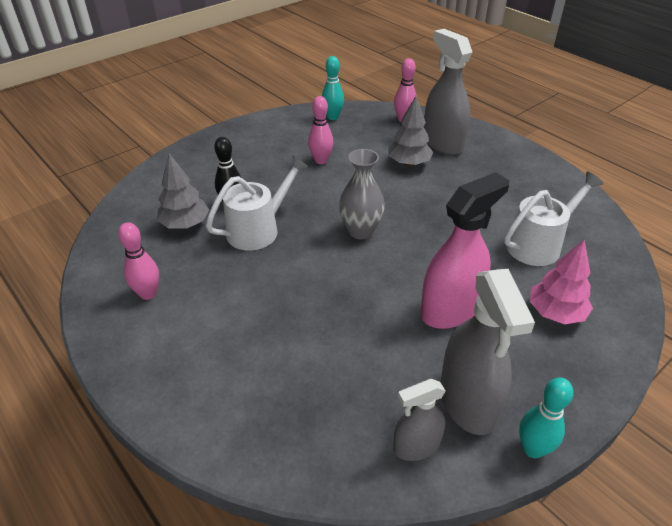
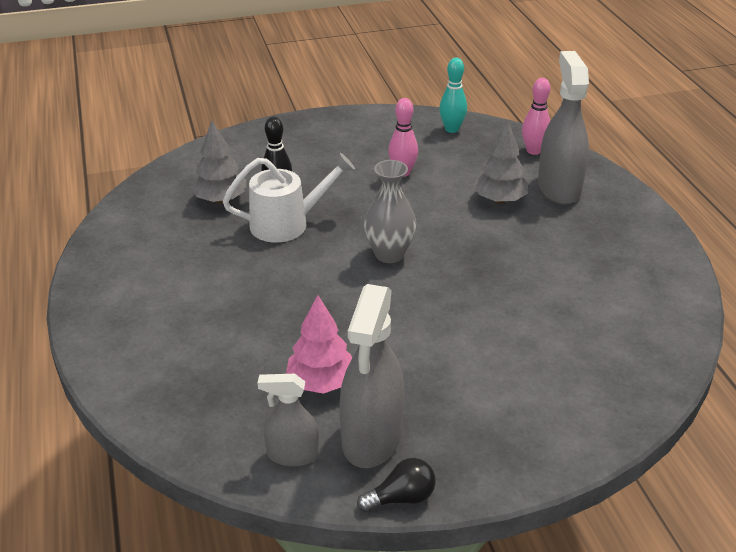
camera: 25 degrees right, 5 degrees down
pink bowling pin [118,222,159,300] -> none
pink spray bottle [421,172,509,329] -> none
white watering can [504,171,603,266] -> none
turquoise bowling pin [519,377,574,458] -> black light bulb [357,458,436,512]
pink tree [530,240,593,324] -> pink tree moved to [286,295,352,394]

